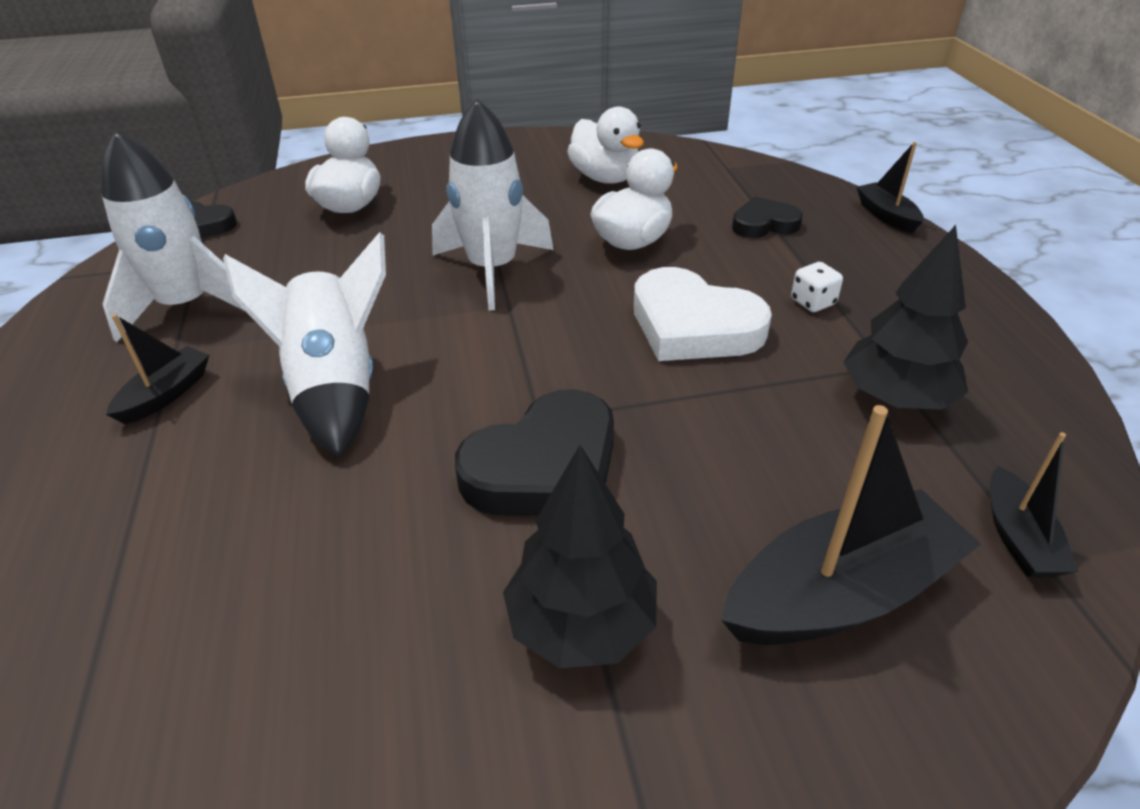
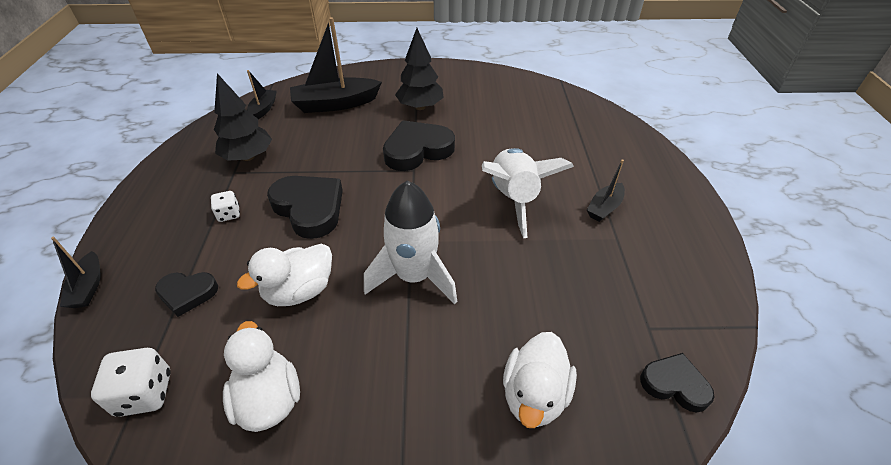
camera: 170 degrees left, 5 degrees up
white rocket [101,131,245,342] -> none
white heart [634,267,772,361] -> black heart [267,176,343,239]
none -> white dice [91,348,171,417]

